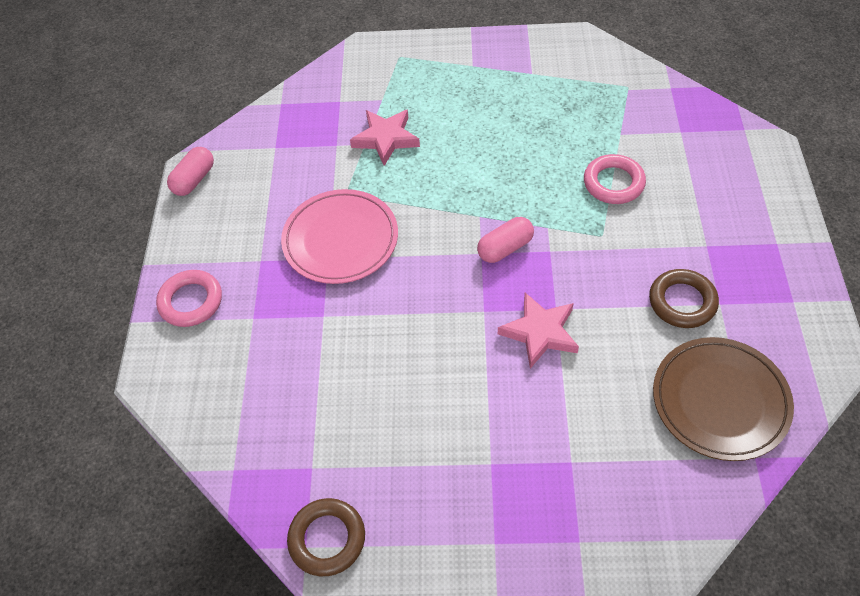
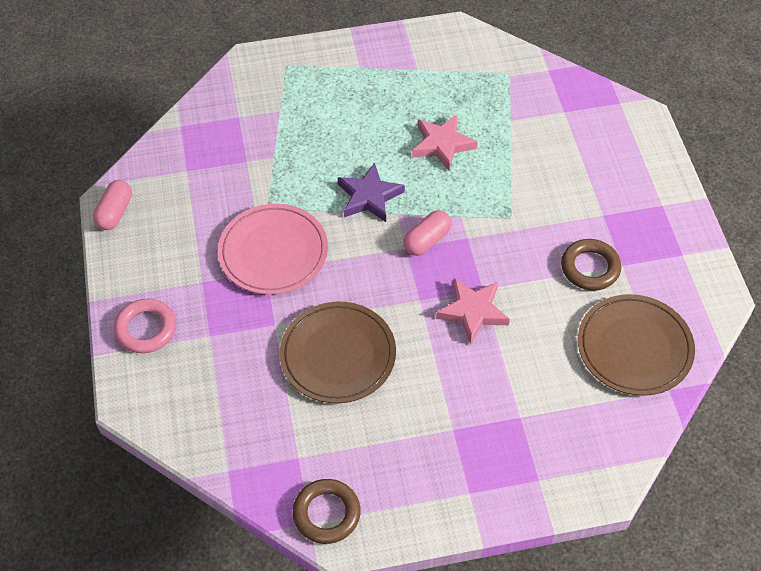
camera: 15 degrees left, 0 degrees up
pink star [350,109,420,166] -> pink star moved to [412,115,478,171]
pink ring [584,154,646,204] -> none
none -> brown plate [280,301,396,403]
none -> purple star [338,162,405,222]

